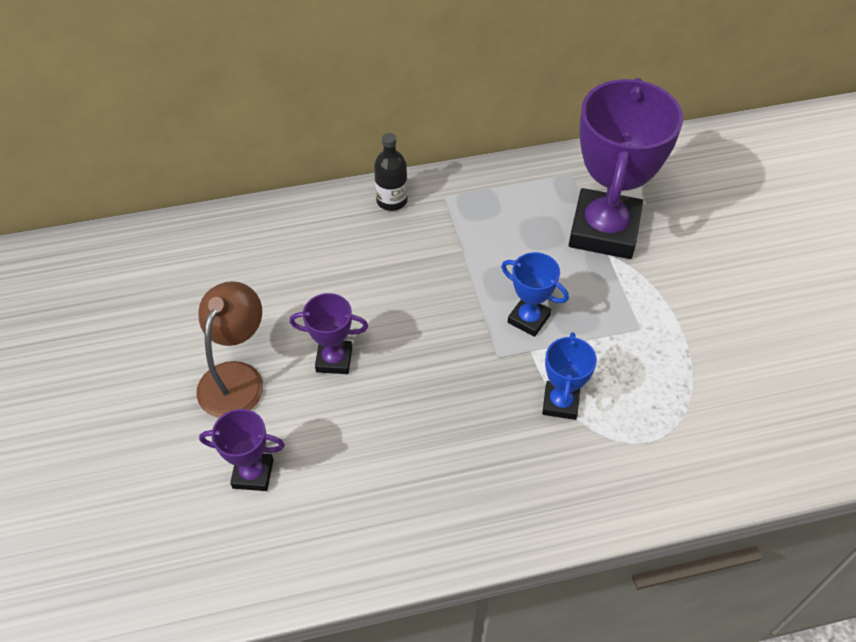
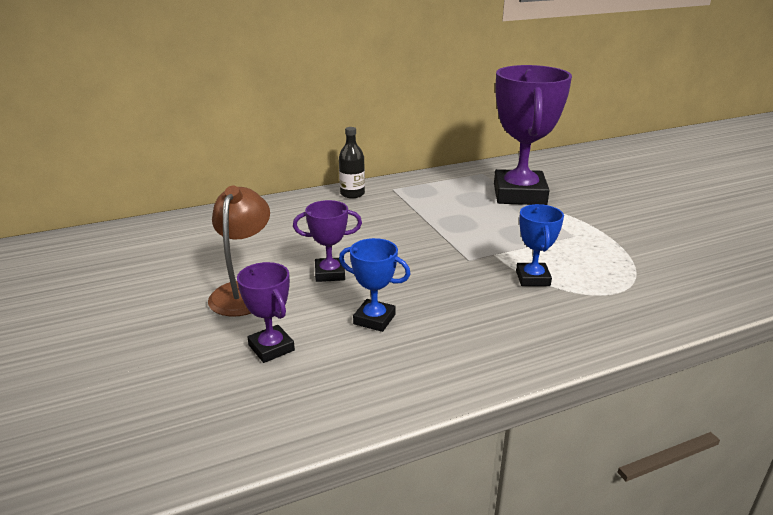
camera: 10 degrees left, 25 degrees down
purple trophy [199,409,285,491] -> purple trophy turned 60 degrees clockwise [237,262,295,363]
blue trophy [501,252,569,337] -> blue trophy moved to [339,238,410,332]

